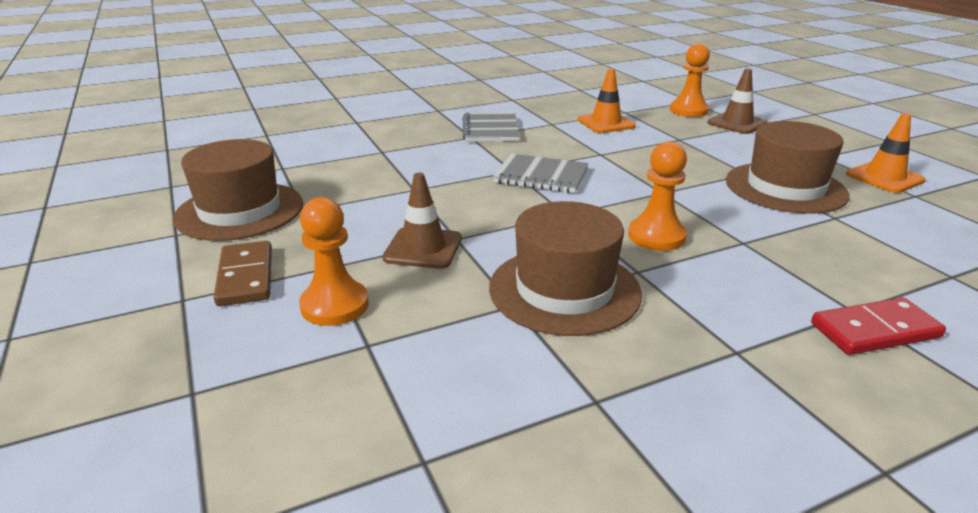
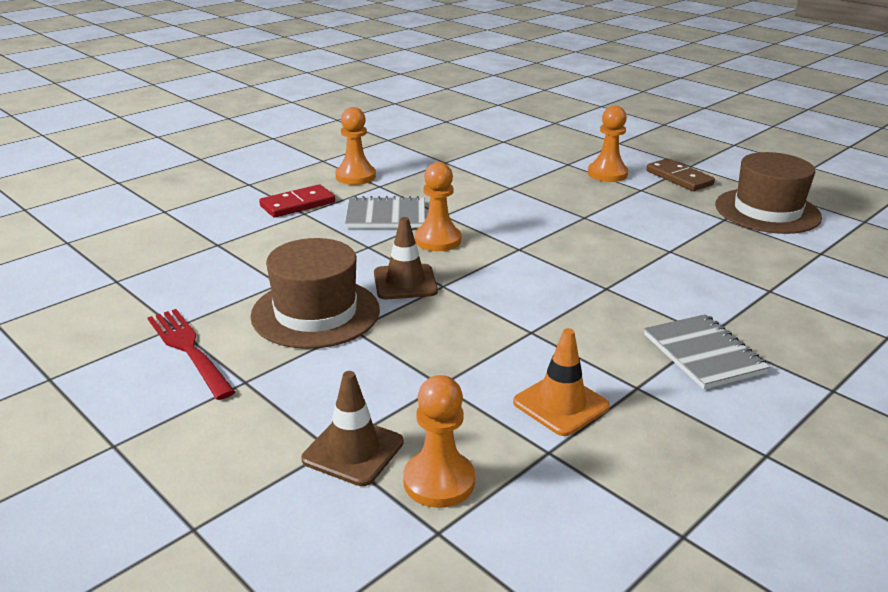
camera: 160 degrees right, 0 degrees up
brown traffic cone [382,173,462,269] -> brown traffic cone moved to [374,217,438,299]
brown hat [489,201,642,336] -> none
grey notebook [493,154,588,193] -> grey notebook moved to [345,196,425,228]
orange traffic cone [846,113,926,193] -> red fork [147,309,235,400]
none -> orange pawn [335,107,376,185]

